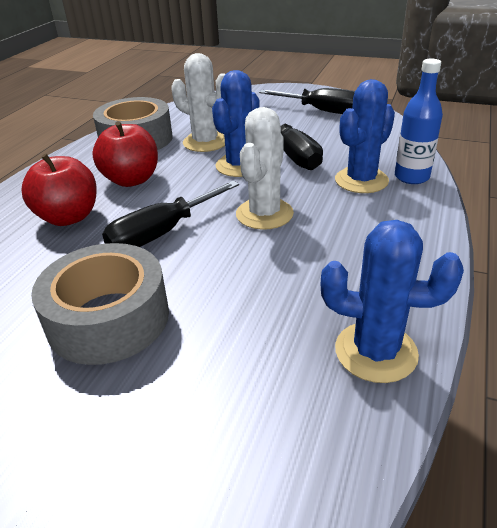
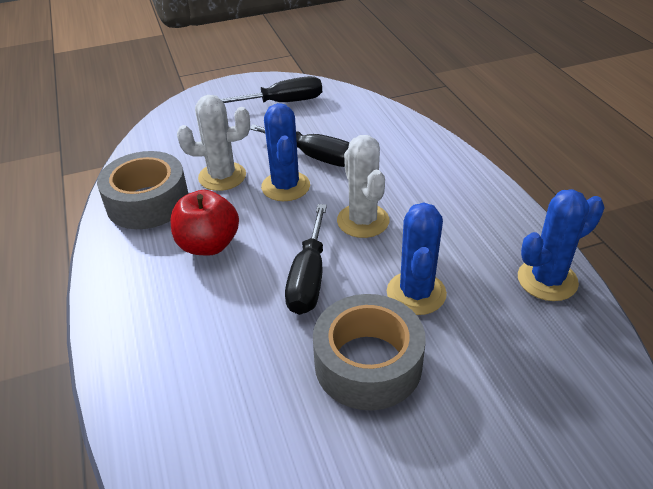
camera: 40 degrees left, 5 degrees up
red apple [21,153,96,226] -> none
blue cactus [335,79,395,193] -> blue cactus moved to [387,202,447,315]
blue bottle [395,59,443,184] -> none

